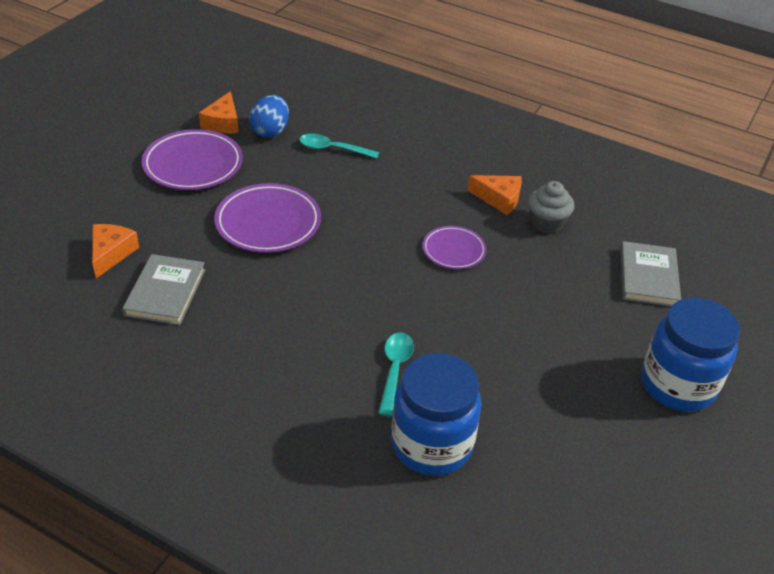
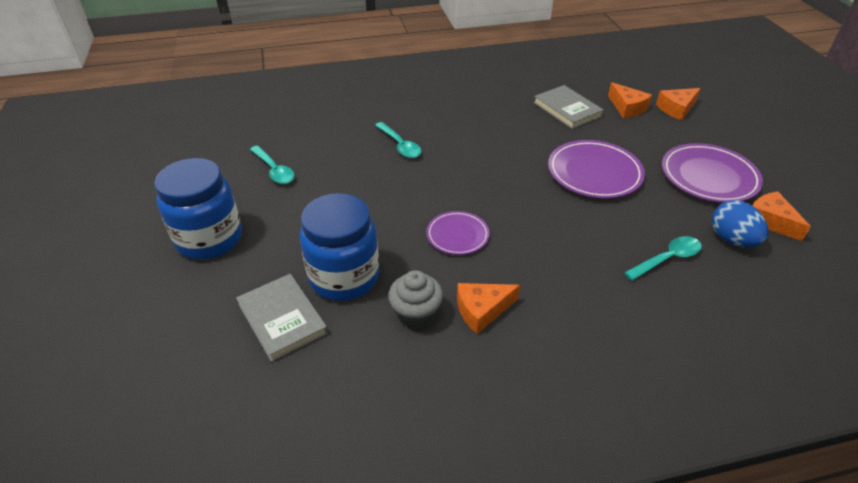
camera: 140 degrees right, 0 degrees up
blue jar [391,353,481,476] -> blue jar moved to [300,193,379,301]
none -> turquoise spoon [250,146,295,184]
none -> orange cheese [656,88,701,120]

